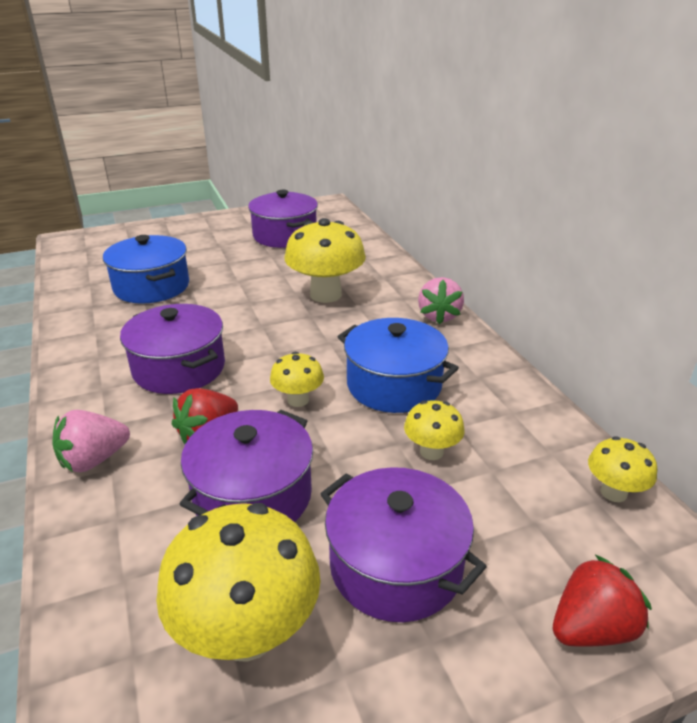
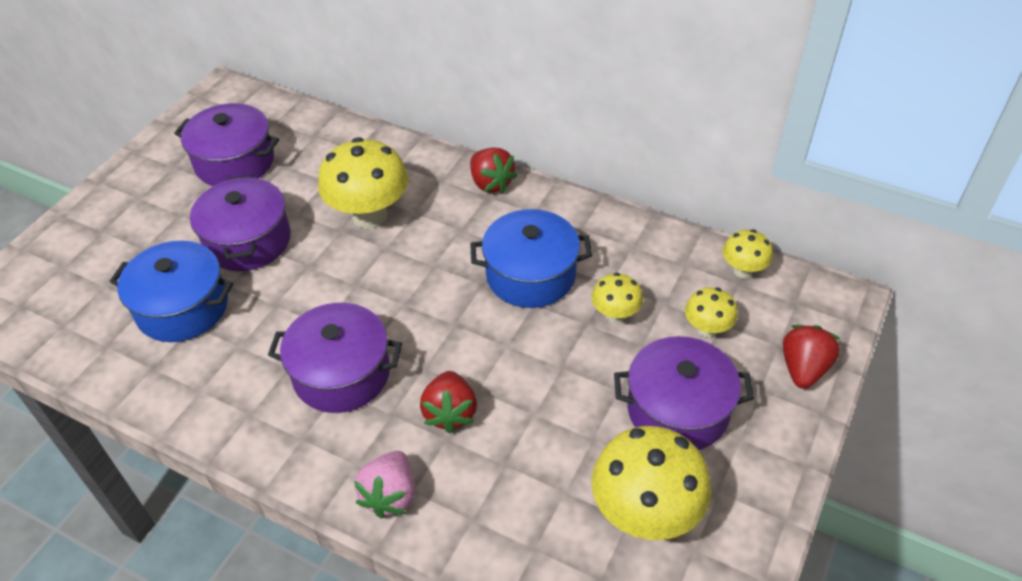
camera: 40 degrees left, 15 degrees up
purple pot [180,410,313,522] -> purple pot moved to [190,175,291,271]
yellow mushroom [270,352,324,407] -> yellow mushroom moved to [685,287,738,338]
pink strawberry [418,277,464,325] -> red strawberry [470,148,517,193]

